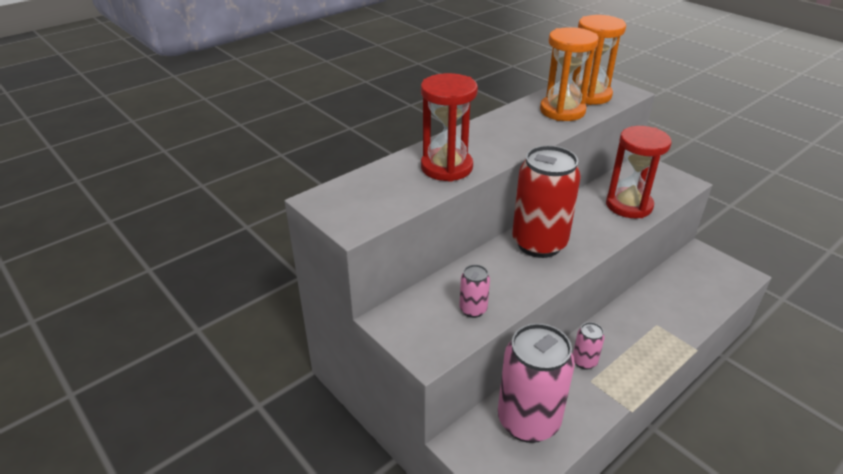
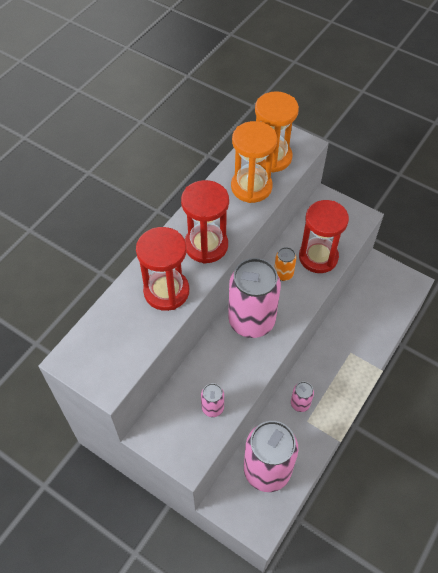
camera: 15 degrees left, 20 degrees up
red can [512,145,581,258] -> pink can [228,258,281,338]
none -> red hourglass [181,180,229,264]
none -> orange can [275,247,296,281]

